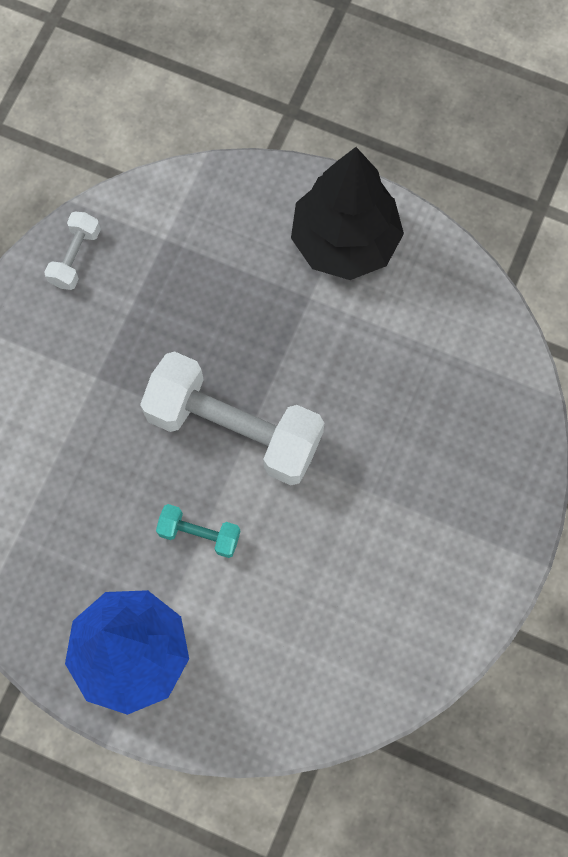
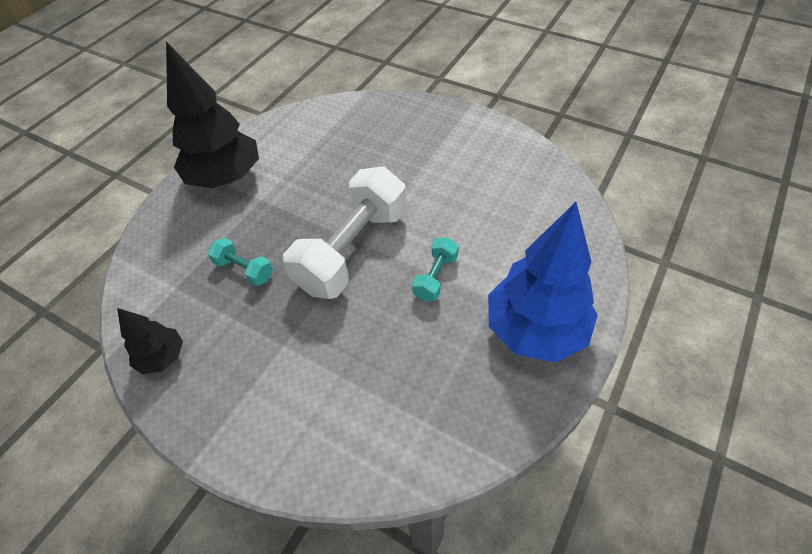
camera: 80 degrees left, 20 degrees down
white dumbbell [44,212,101,290] -> black tree [117,308,183,374]
none -> turquoise dumbbell [208,238,273,286]

